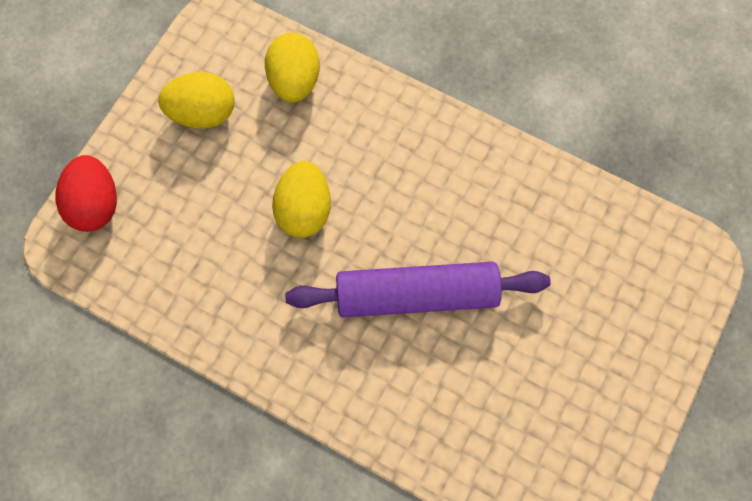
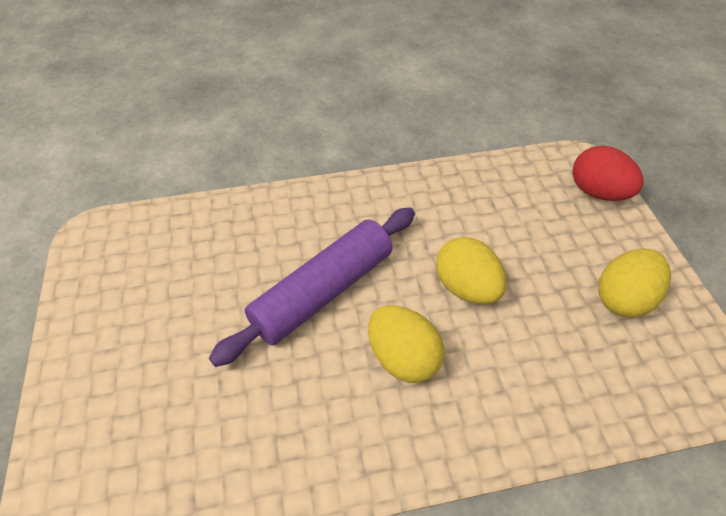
camera: 140 degrees right, 20 degrees down
yellow egg [265,33,320,102] -> yellow egg moved to [368,305,444,383]

